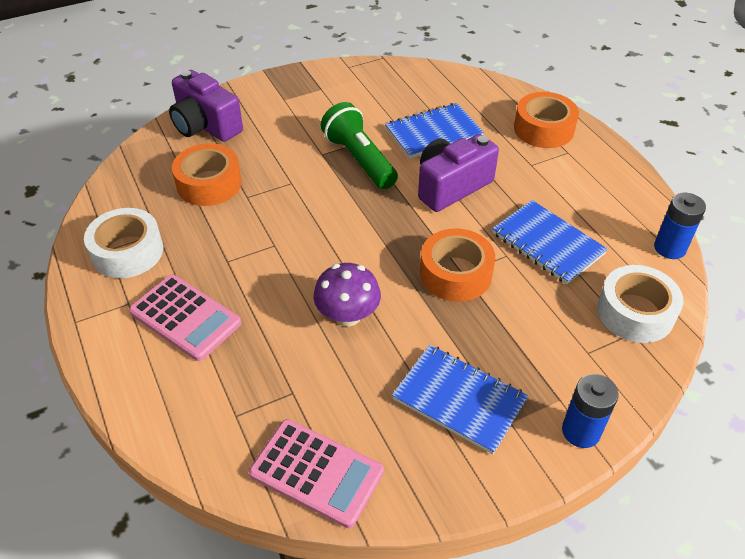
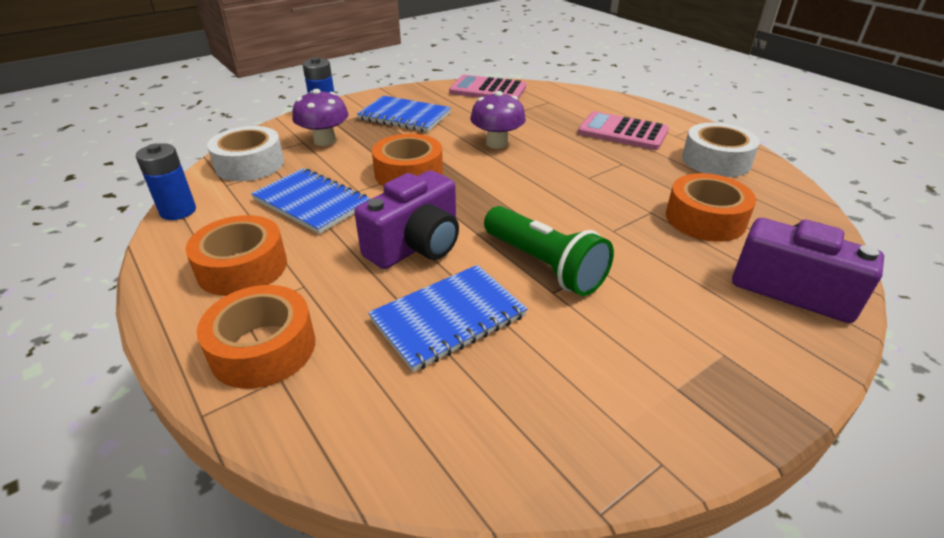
camera: 170 degrees right, 10 degrees down
none -> orange tape [185,215,287,296]
none -> purple mushroom [292,89,349,146]

